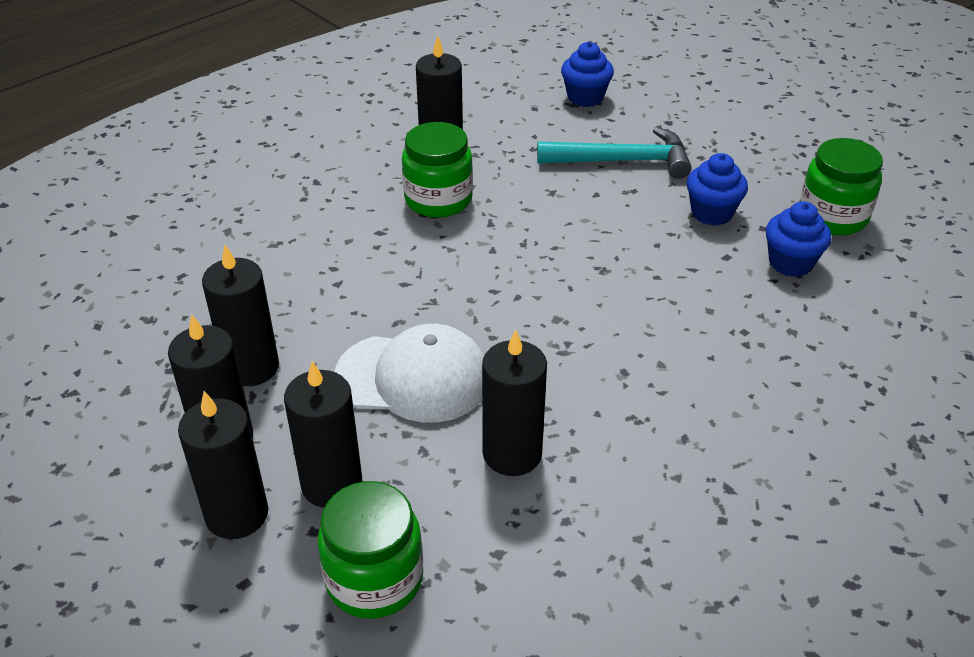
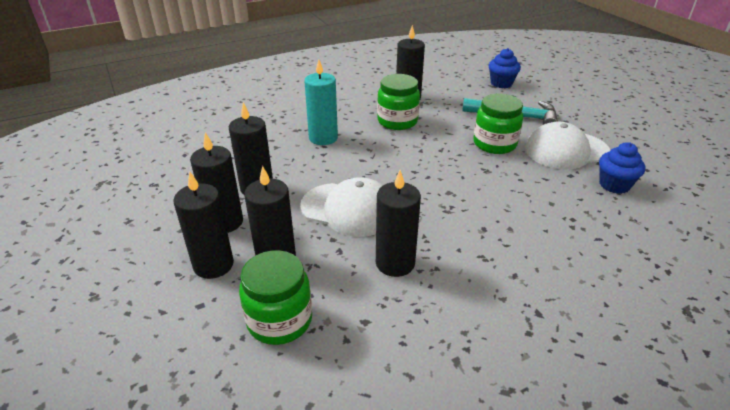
camera: 15 degrees right, 5 degrees down
blue cupcake [687,153,748,226] -> white cap [525,122,610,169]
green jar [800,138,883,236] -> green jar moved to [473,93,523,154]
none -> turquoise candle [304,59,338,145]

